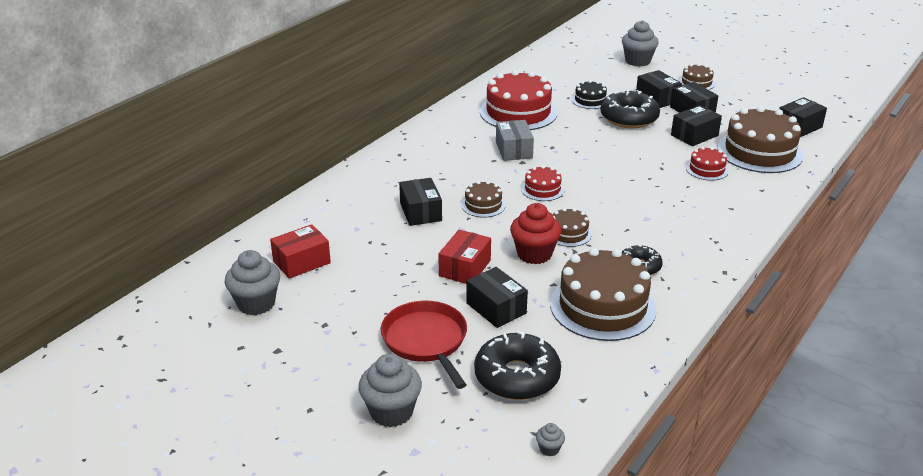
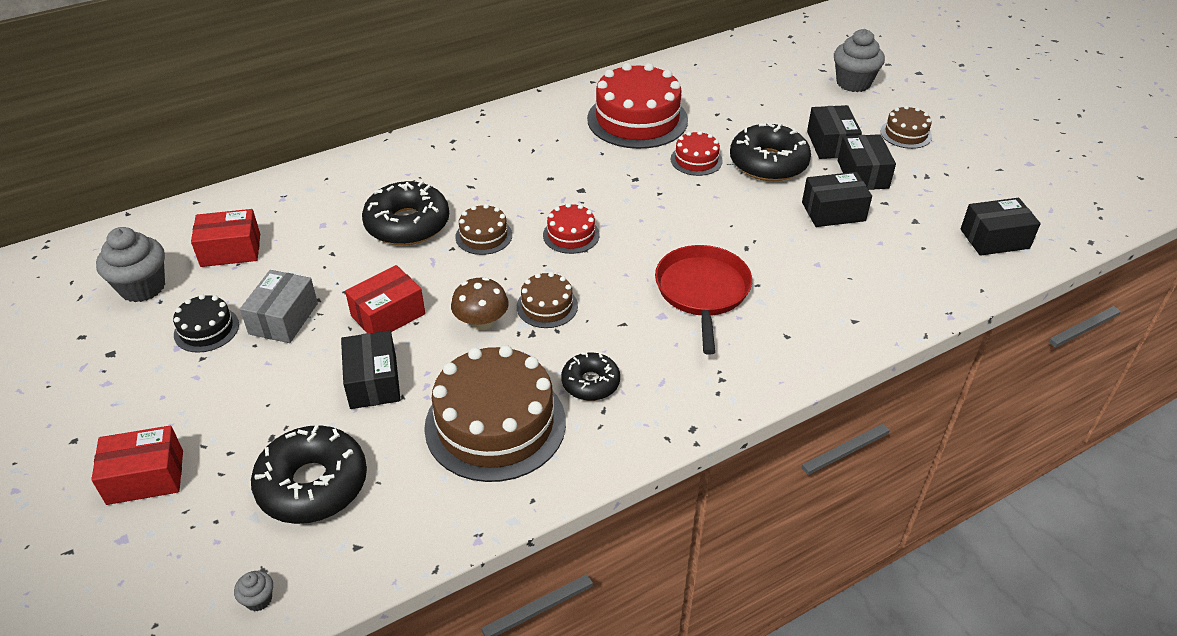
camera: 25 degrees right, 10 degrees up
grey cupcake [358,354,422,427] -> red box [91,426,183,505]
red pan [381,300,467,389] -> red pan moved to [655,245,752,355]
black box [399,178,442,226] -> black donut [362,181,449,245]
grey box [496,120,534,161] -> grey box moved to [240,270,318,343]
red cupcake [510,203,561,264] -> brown mushroom [451,277,509,331]
black cake [572,80,607,109] -> black cake moved to [173,294,239,353]
red cake [686,147,729,181] -> red cake moved to [671,131,723,176]
brown cake [717,106,803,173] -> none

